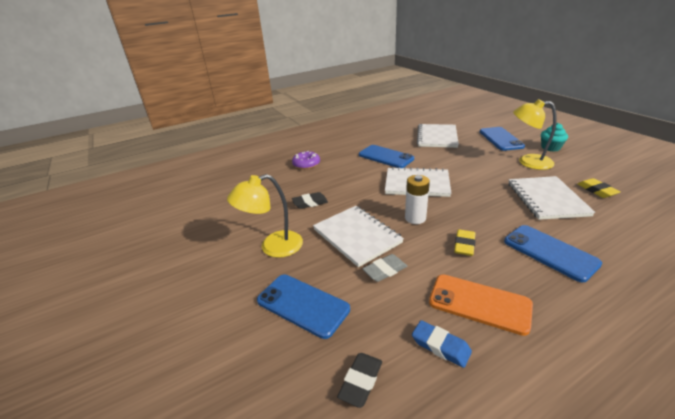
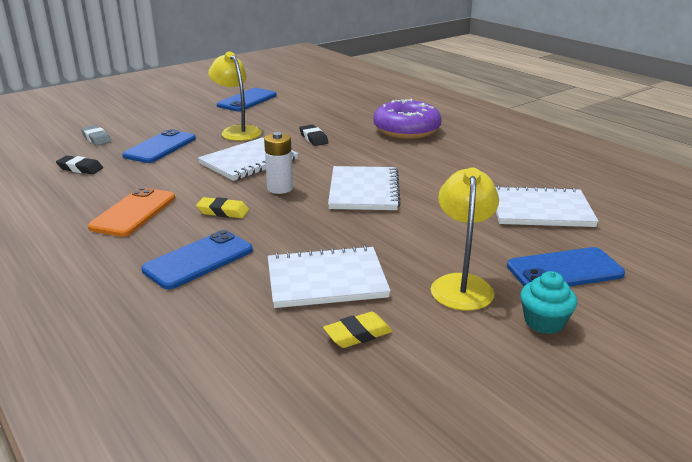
camera: 80 degrees right, 5 degrees down
purple donut [292,151,320,169] -> purple donut [373,99,442,139], size x1.83
blue phone [359,145,414,168] -> blue phone moved to [217,88,277,111]
grey eraser [362,254,408,282] -> grey eraser moved to [81,125,111,146]
blue eraser [412,320,472,368] -> none

